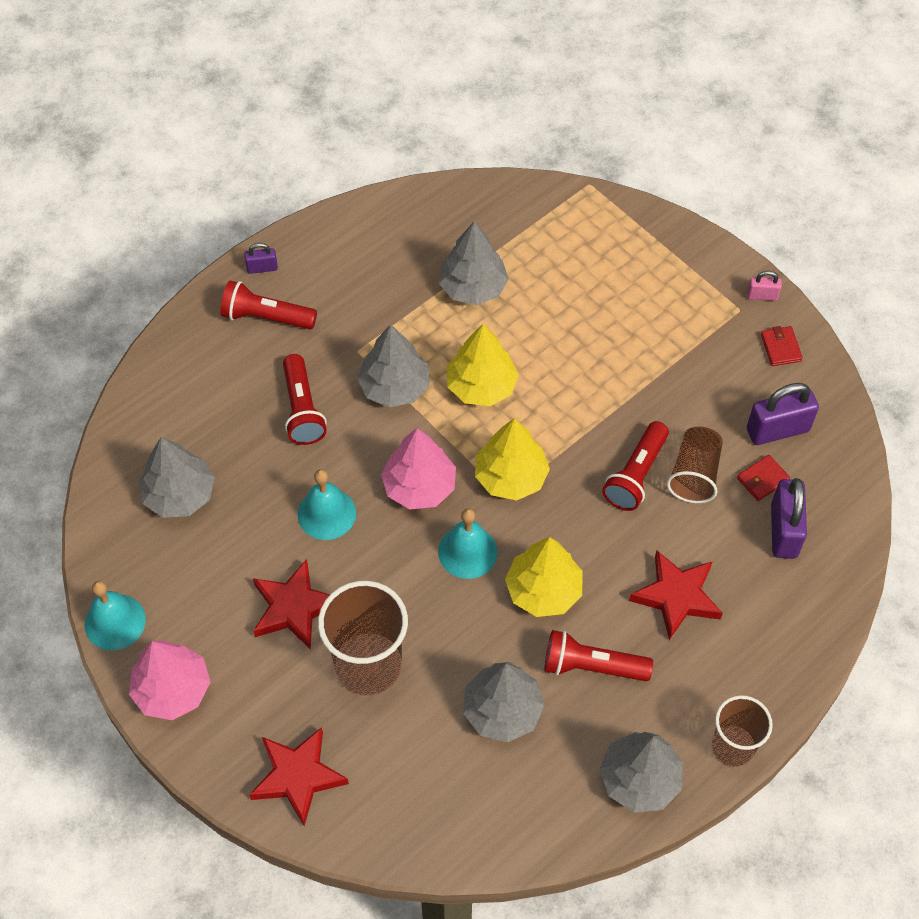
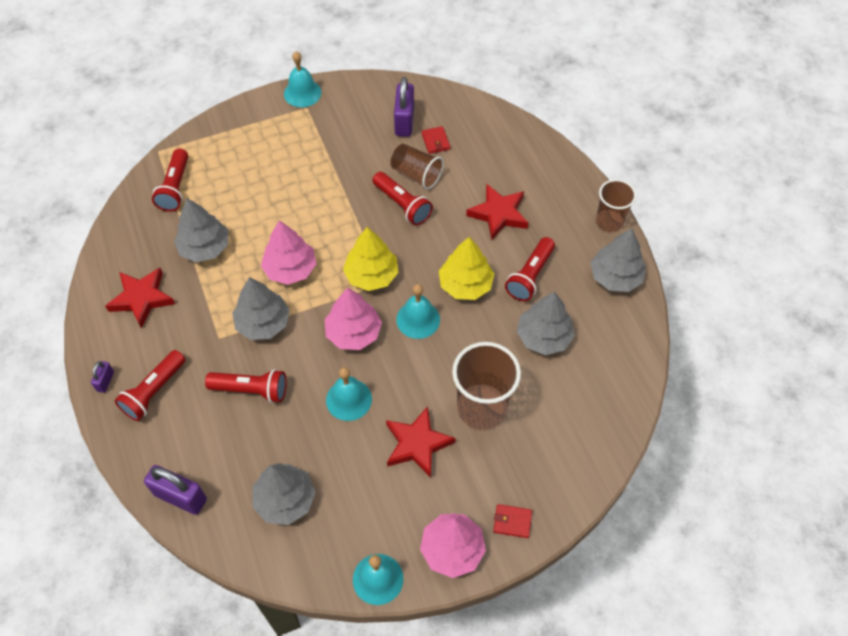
camera: 70 degrees left, 0 degrees up
red star [249,727,349,826] -> red star moved to [105,267,175,329]
yellow tree [447,324,519,406] -> pink tree [261,220,316,285]
pink padlock [747,271,782,301] -> turquoise bell [284,51,321,107]
red wallet [761,326,803,366] -> red wallet moved to [493,504,532,538]
purple padlock [771,478,807,559] -> purple padlock moved to [144,465,207,515]
none -> red flashlight [152,148,188,212]

